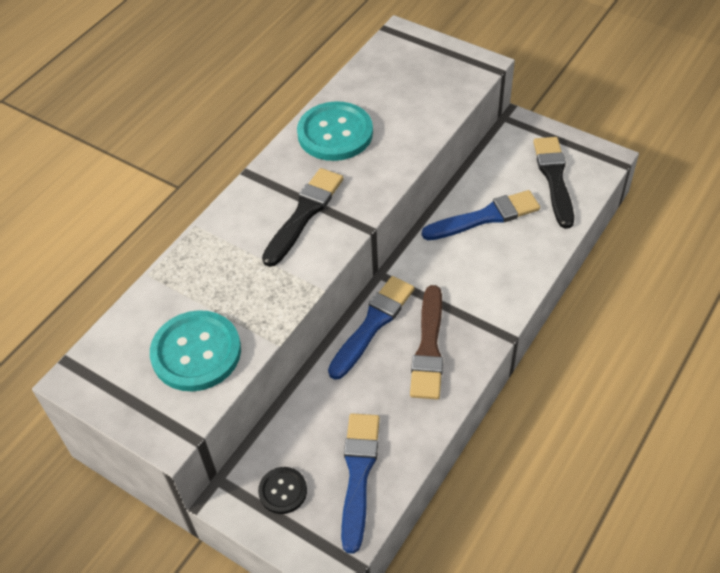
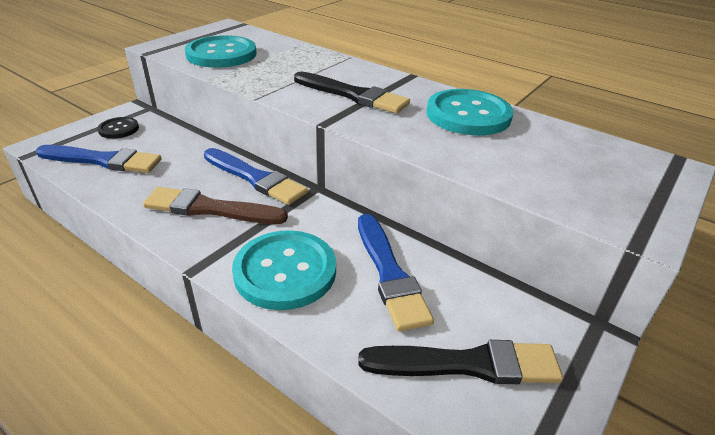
camera: 90 degrees right, 15 degrees down
none -> turquoise button [232,230,336,310]

